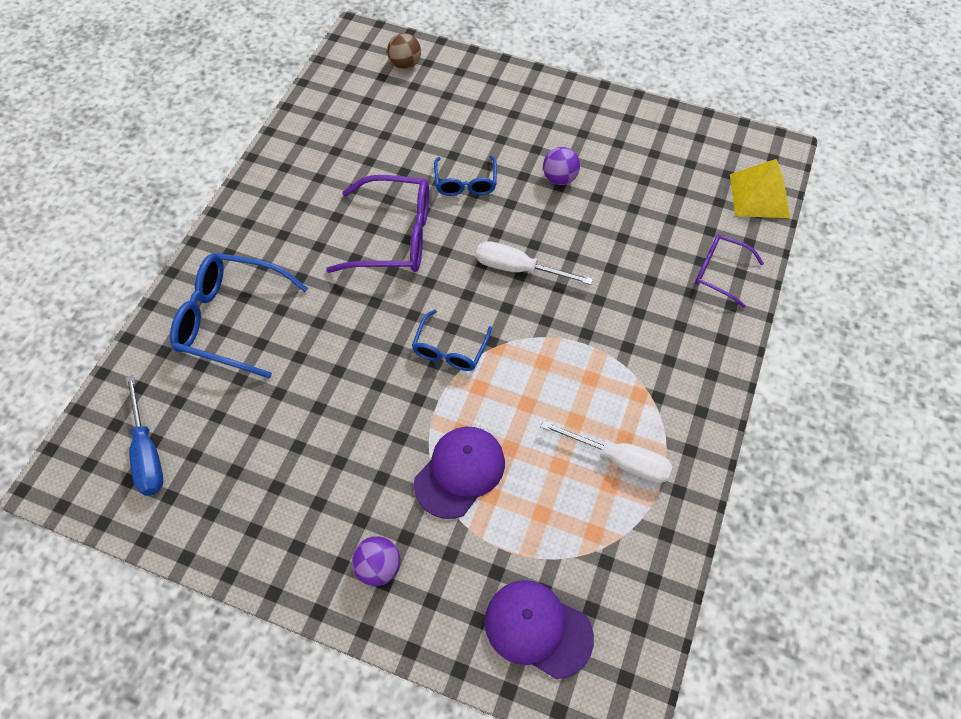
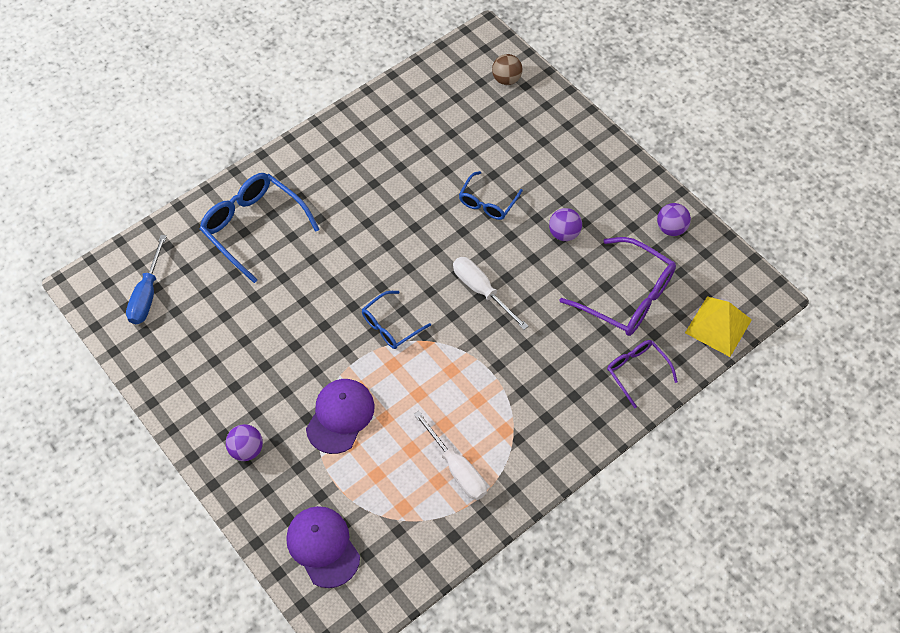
camera: 30 degrees right, 0 degrees up
purple glasses [326,175,429,273] -> purple glasses moved to [559,237,676,336]
purple cap [414,427,505,519] -> purple cap turned 45 degrees counterclockwise [306,379,375,454]
none -> purple ball [657,203,691,236]

